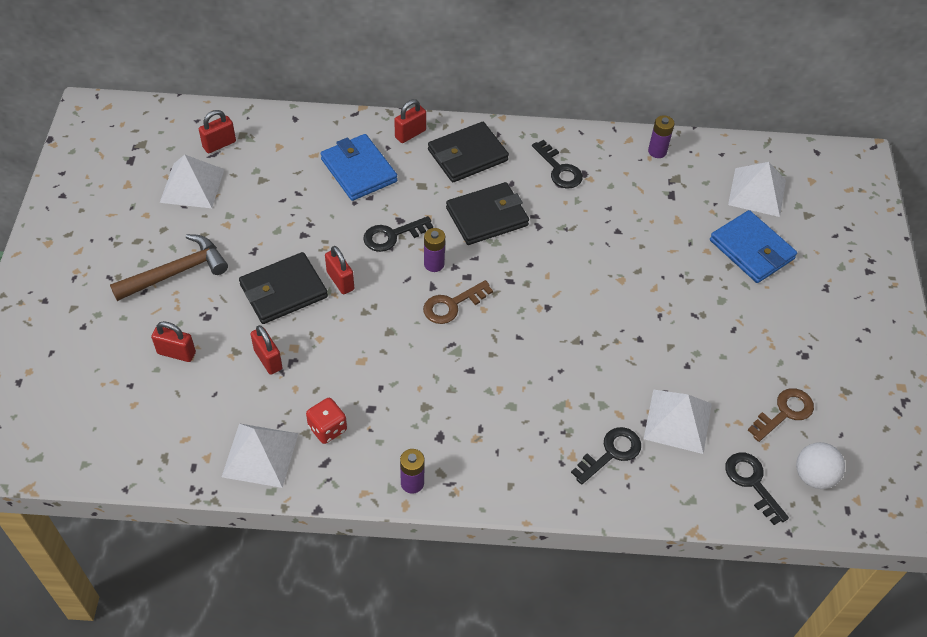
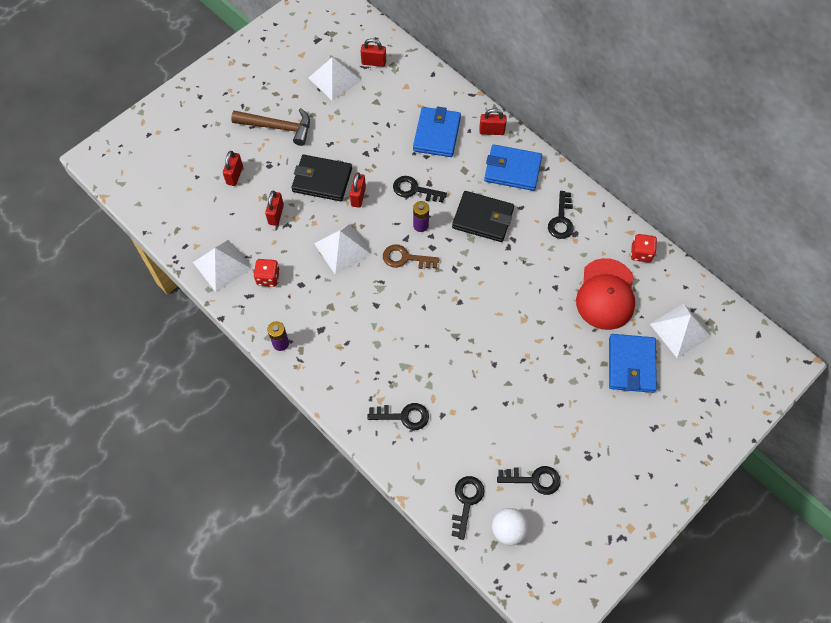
camera: 45 degrees right, 10 degrees up
red padlock [151,321,196,362] -> red padlock turned 45 degrees clockwise [223,151,243,186]
black wallet [428,122,509,182] -> blue wallet [484,144,542,191]
white pyramid [644,389,712,454] -> white pyramid moved to [314,224,372,275]
purple battery [648,115,675,158] -> red dice [631,234,657,263]
brown key [748,388,814,442] -> black key [497,466,561,495]
none -> red cap [576,258,635,330]

